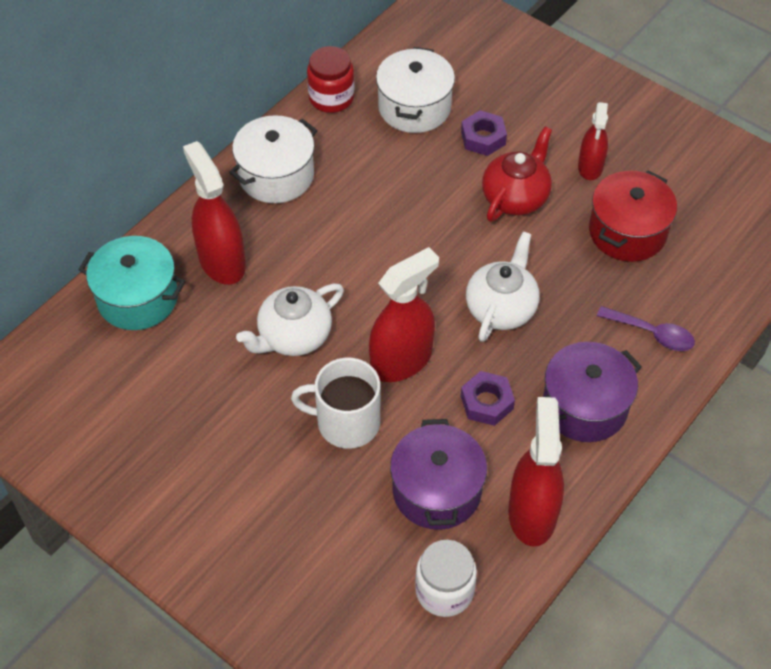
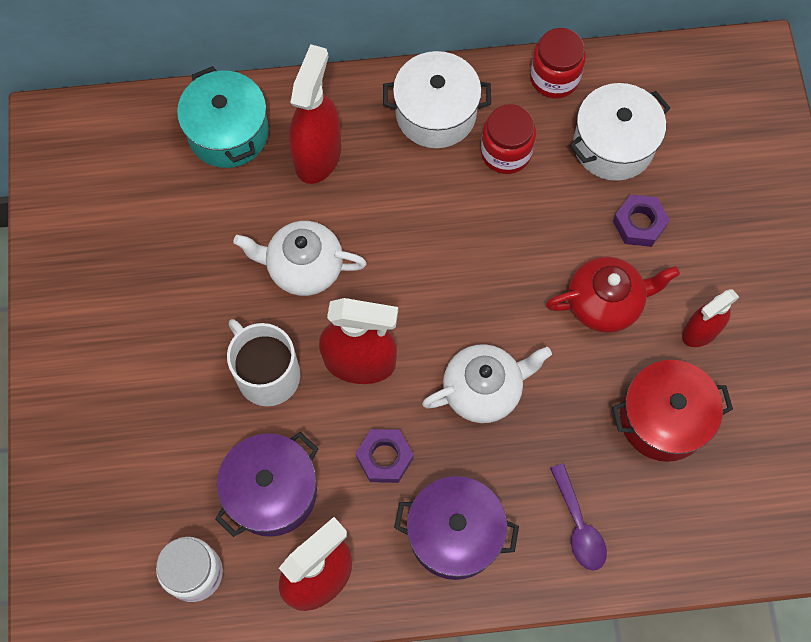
camera: 45 degrees right, 15 degrees up
none -> red jar [481,104,536,174]

